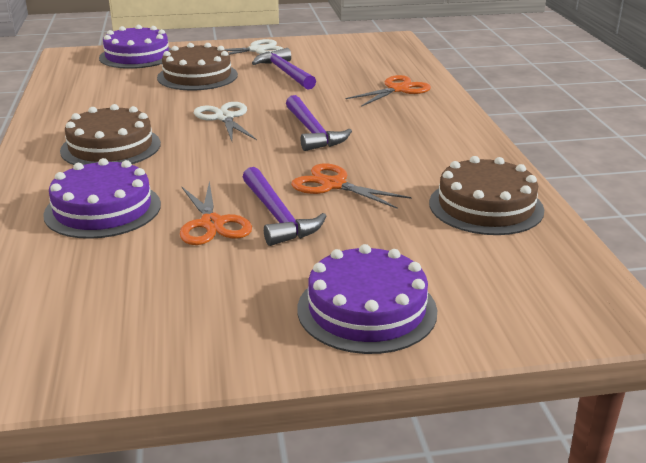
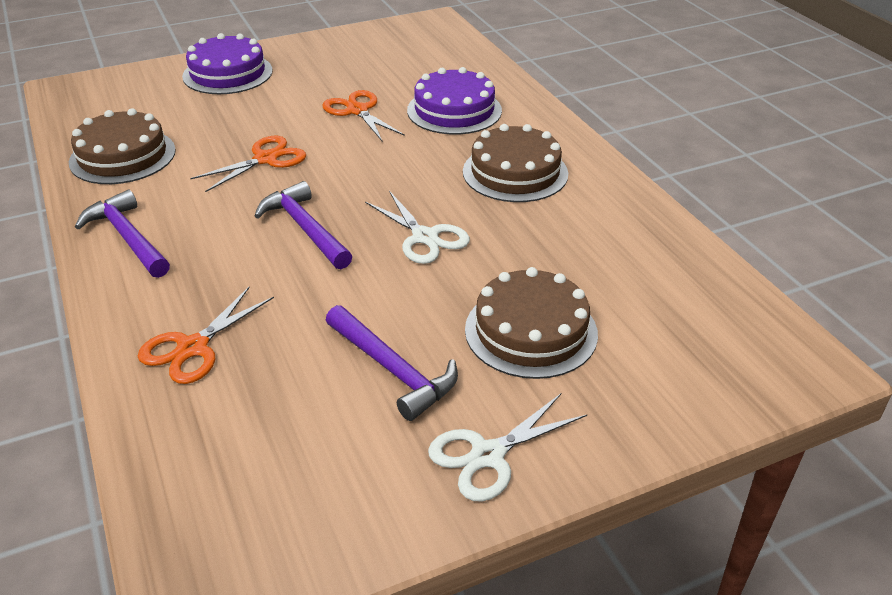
camera: 165 degrees right, 10 degrees up
purple cake [99,25,171,69] -> none
purple hammer [243,167,326,246] -> purple hammer moved to [75,190,170,278]
orange scissors [291,163,412,209] -> orange scissors turned 60 degrees counterclockwise [190,136,306,192]

